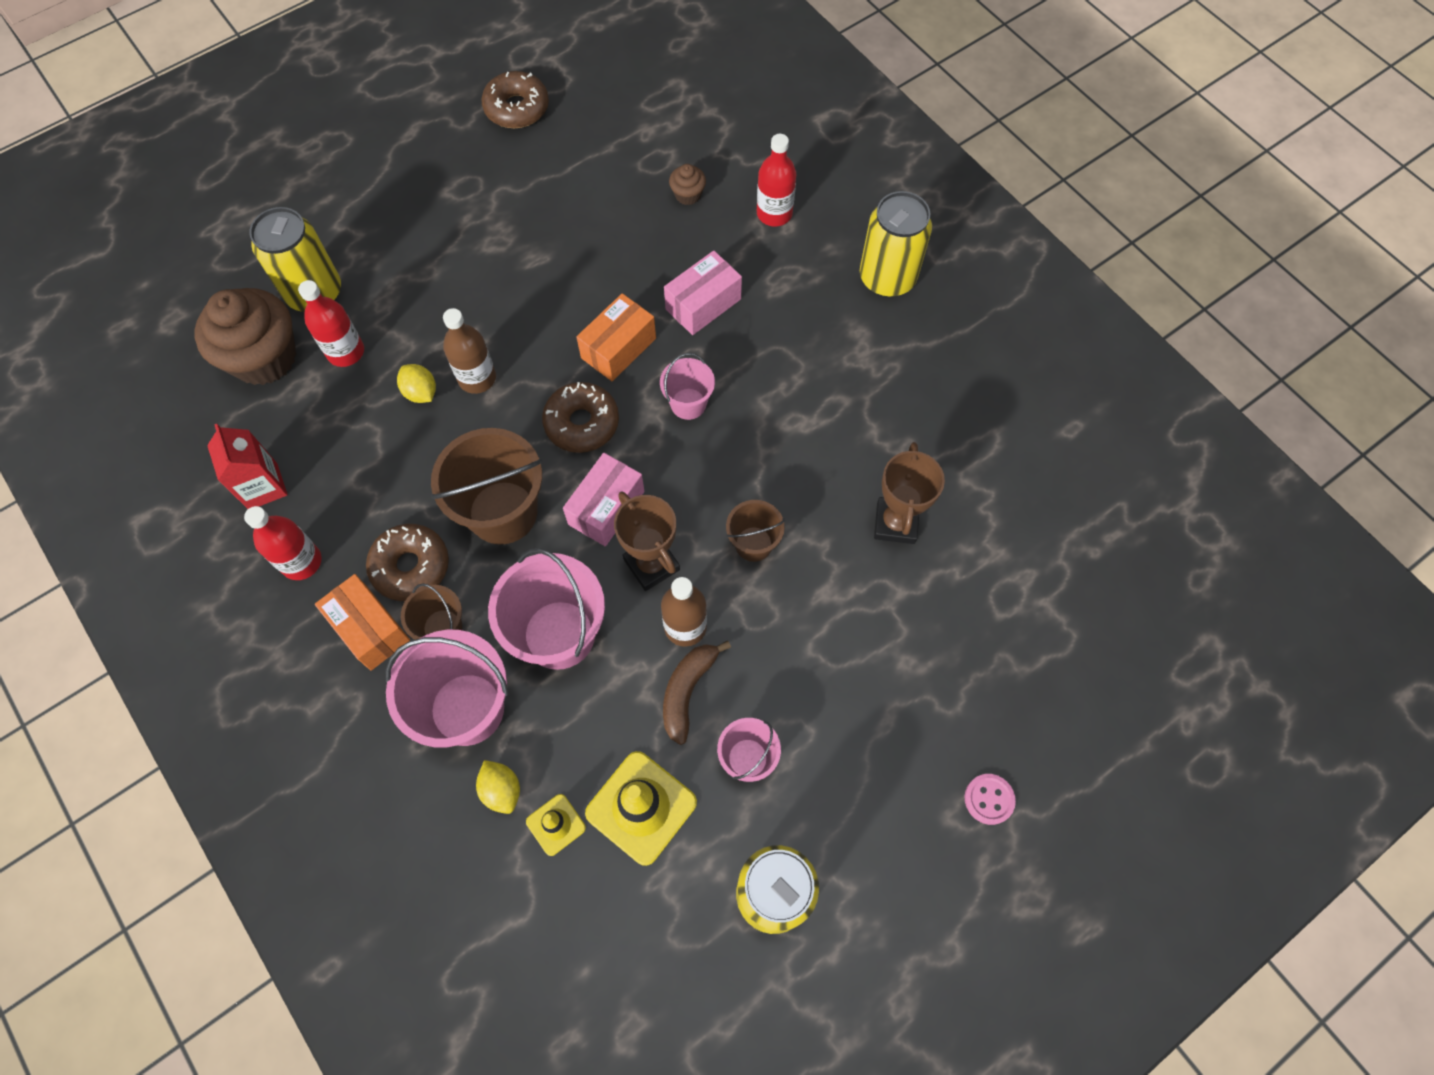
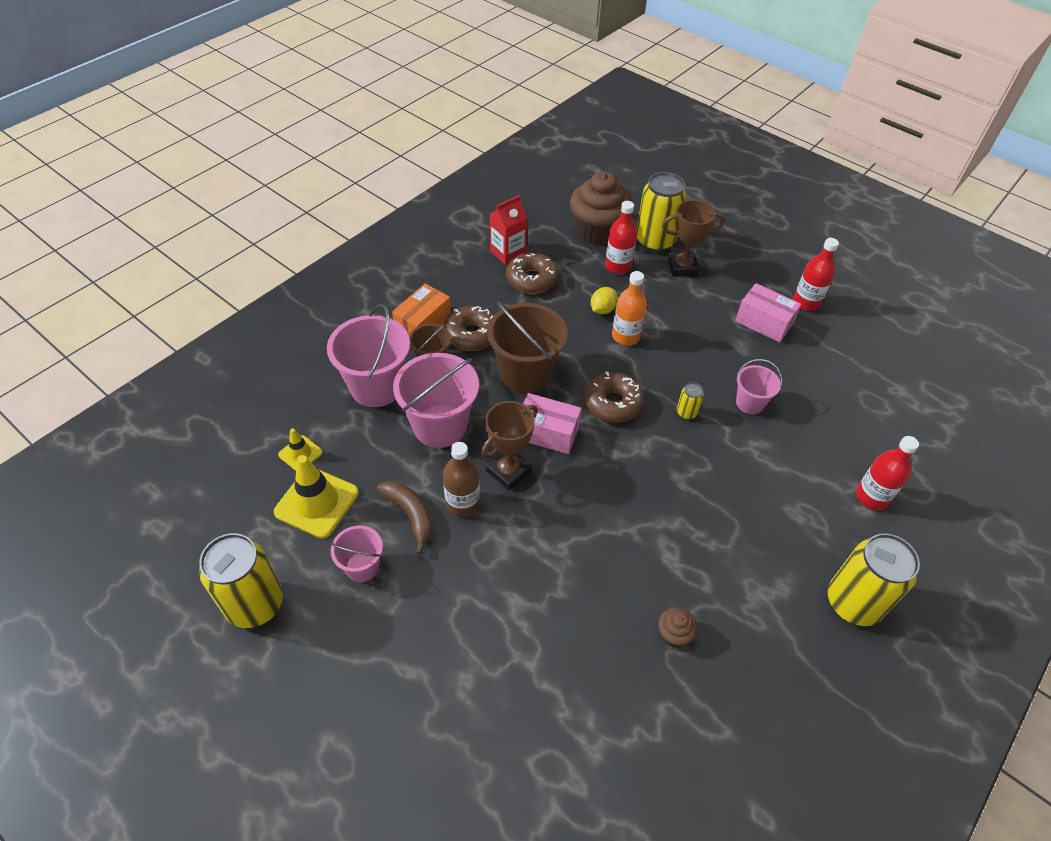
camera: 75 degrees right, 15 degrees down
red bottle [244,506,322,580] -> red bottle moved to [793,238,839,311]
brown bottle [443,308,496,394] -> orange bottle [612,271,647,345]
yellow lemon [476,760,520,814] -> none
brown donut [481,71,549,128] -> brown donut moved to [506,252,559,294]
orange box [576,293,656,381] -> yellow can [677,382,704,420]
pink bucket [660,353,715,420] -> pink bucket moved to [736,359,782,414]
brown banana [663,640,731,745] -> brown banana turned 45 degrees clockwise [377,481,433,554]
pink box [664,251,742,335] -> pink box moved to [735,283,801,343]
brown cupcake [669,164,706,205] -> brown cupcake moved to [658,607,698,648]
brown bucket [726,500,785,562] -> none
brown trophy [874,442,945,544] -> brown trophy moved to [662,200,725,277]
pink button [965,774,1016,825] -> none

